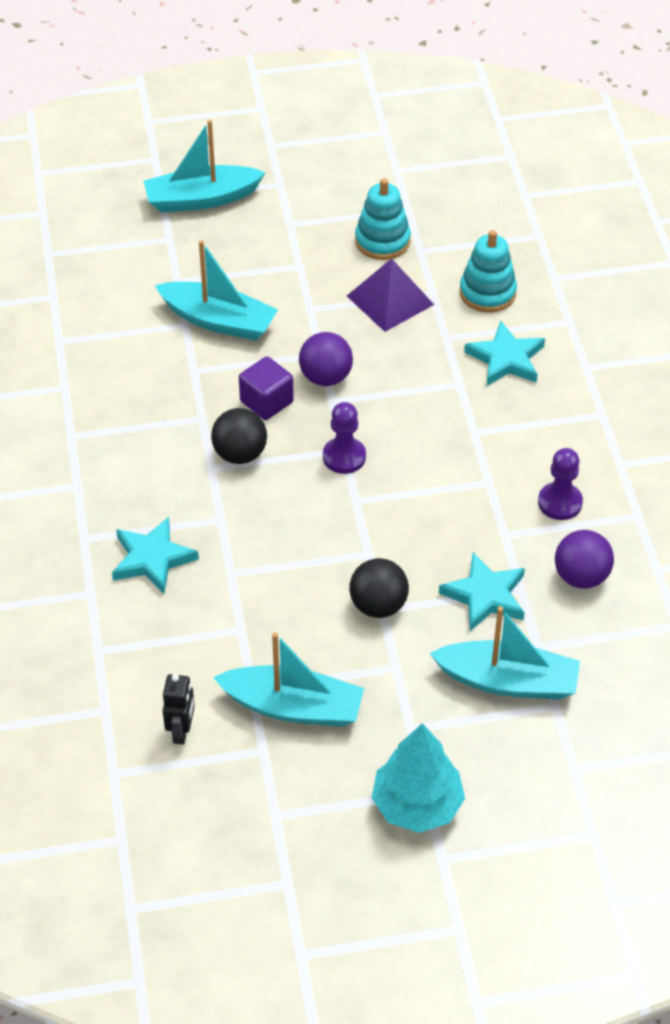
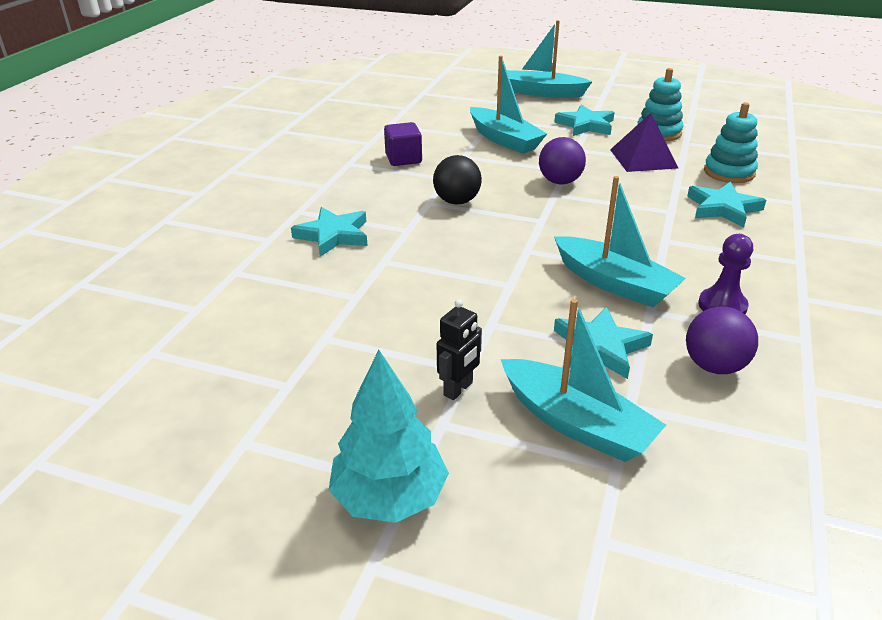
camera: 30 degrees right, 15 degrees down
black robot [163,674,195,745] -> black robot moved to [437,299,482,400]
turquoise boat [213,632,364,727] -> turquoise boat moved to [554,176,686,308]
purple cube [239,356,294,420] -> purple cube moved to [384,122,422,166]
purple pawn [323,402,366,474] -> none
black ball [349,558,409,618] -> none
none -> turquoise star [554,105,615,136]

